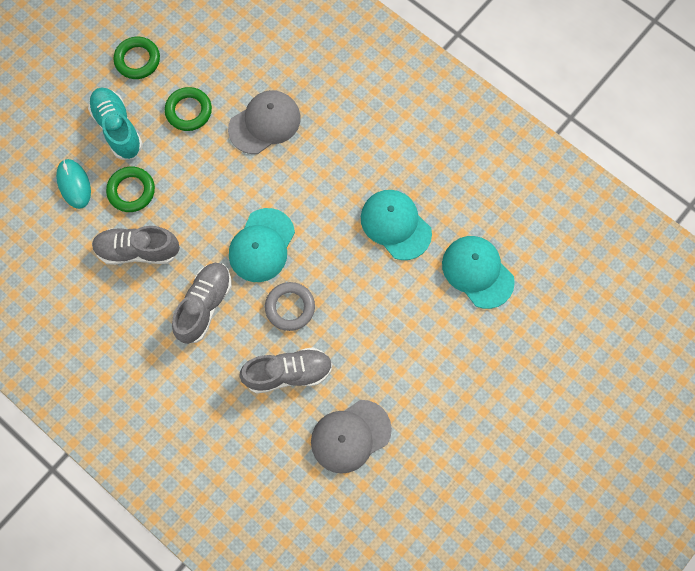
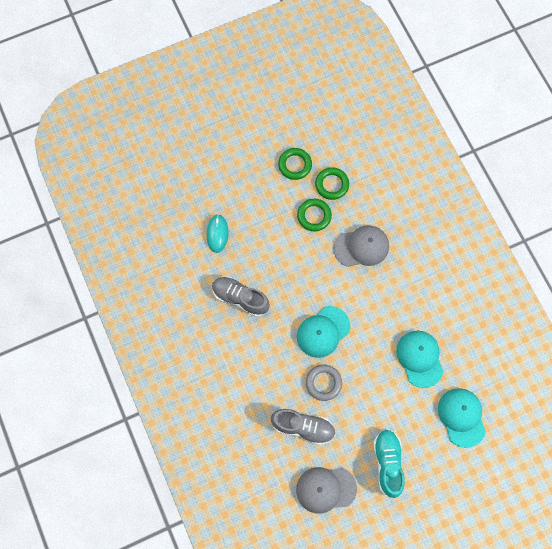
camera: 25 degrees right, 0 degrees up
turquoise shoe [88,87,143,160] -> turquoise shoe moved to [373,429,405,498]
green ring [106,167,155,212] -> green ring moved to [315,167,349,200]
grey shoe [172,263,232,344] -> none

